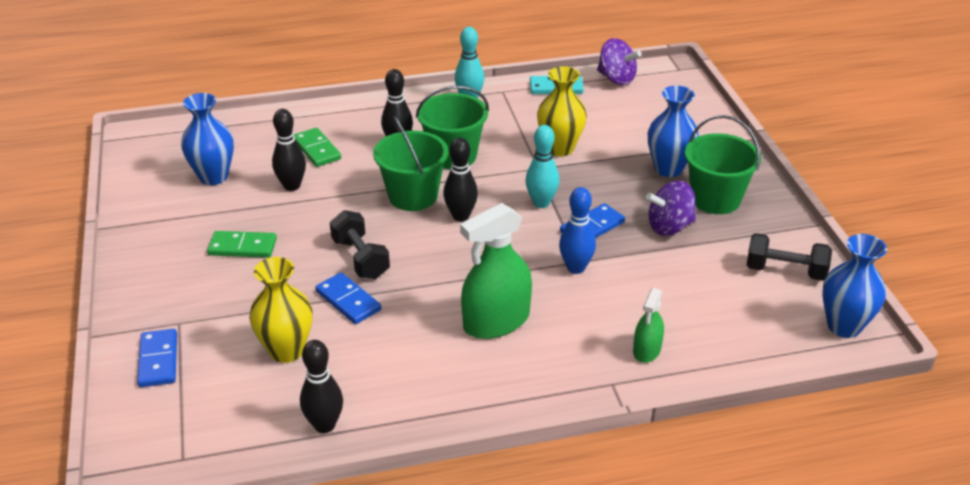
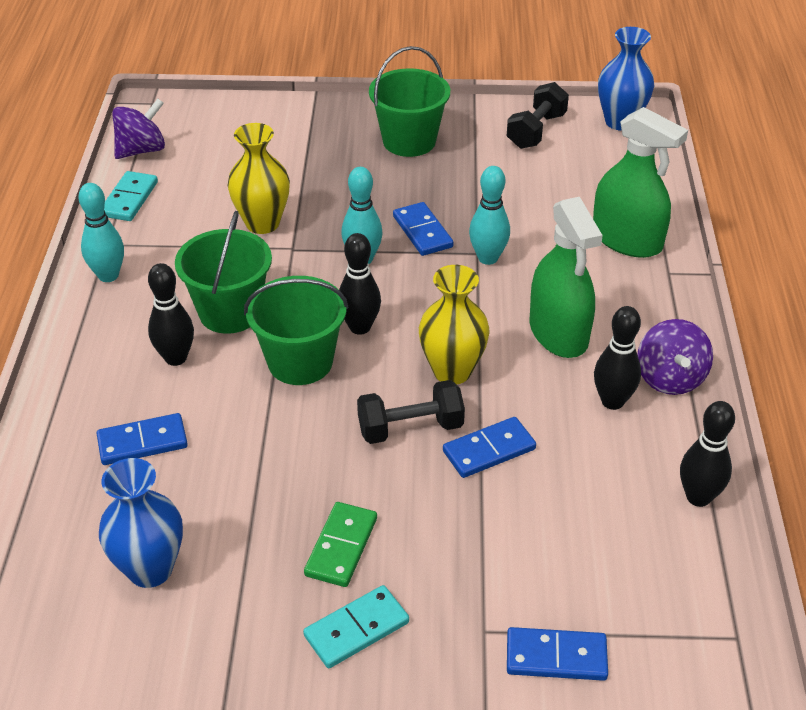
camera: 75 degrees left, 5 degrees up
yellow vase [249,257,312,363] -> yellow vase moved to [419,265,490,384]
black bowling pin [272,109,306,191] -> black bowling pin moved to [594,306,641,410]
green domino [293,128,341,167] -> blue domino [97,413,188,465]
blue bowling pin [559,187,596,274] -> turquoise bowling pin [469,166,510,265]
green spray bottle [633,288,664,363] -> green spray bottle [593,107,688,258], size x1.85
purple spinning top [646,181,696,236] -> purple spinning top moved to [637,319,713,395]
blue vase [648,86,699,177] -> none
none -> turquoise domino [303,585,409,668]

